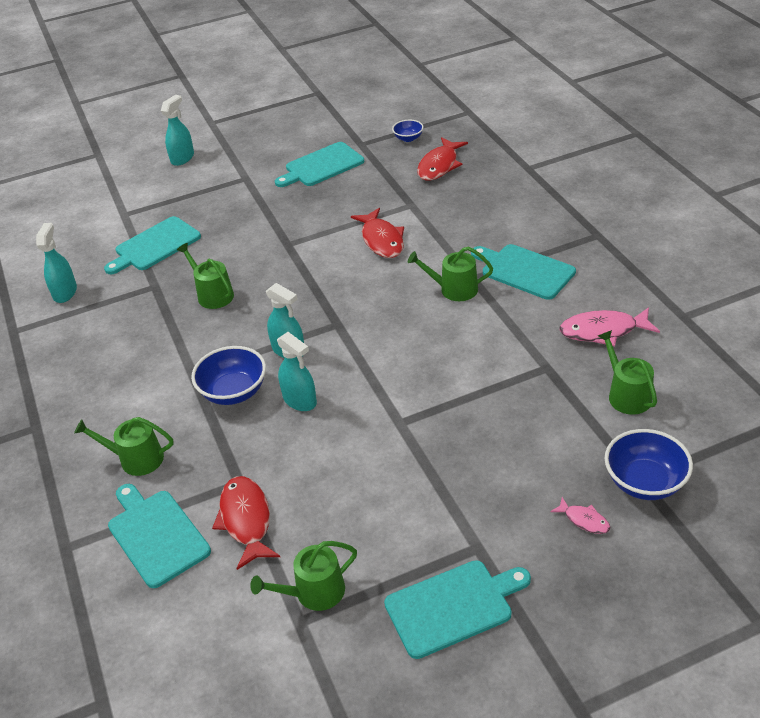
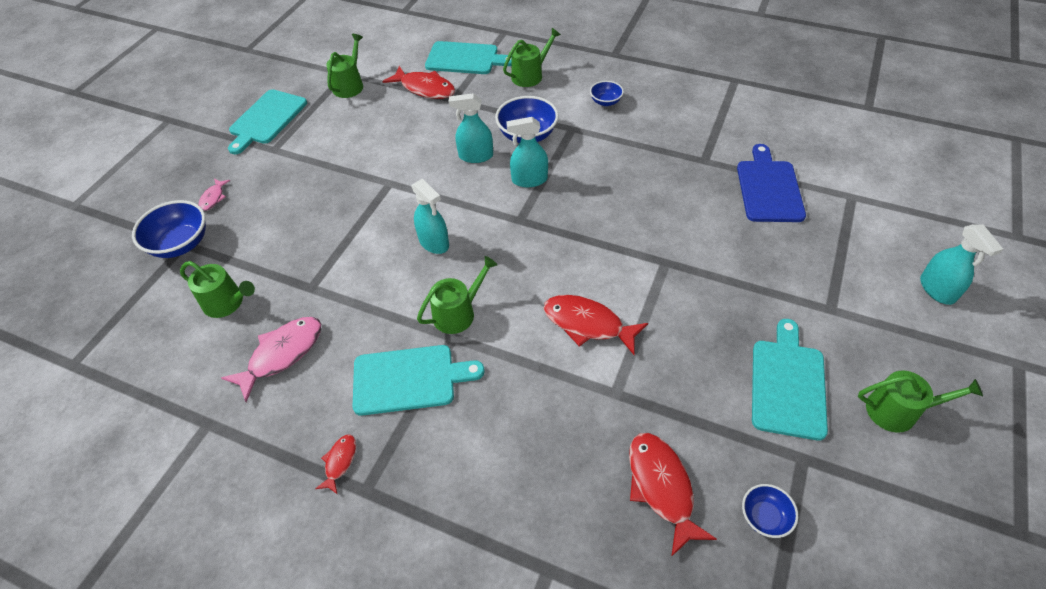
camera: 135 degrees right, 10 degrees up
turquoise spray bottle [36,223,77,303] -> turquoise spray bottle moved to [412,179,449,254]
turquoise cutting board [104,216,201,274] -> blue cutting board [737,144,806,222]
green watering can [177,243,234,309] -> green watering can moved to [858,370,983,433]
pink fish [550,497,610,534] -> pink fish turned 75 degrees counterclockwise [198,179,230,211]
none -> red fish [315,434,356,495]
none -> blue bowl [590,81,624,106]

